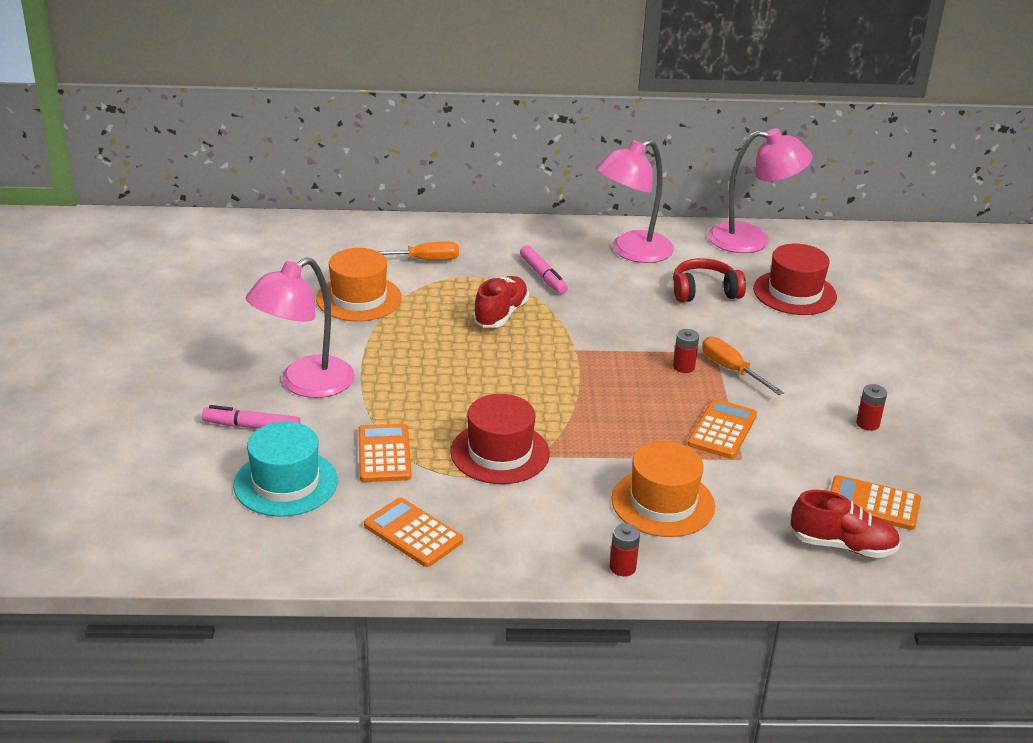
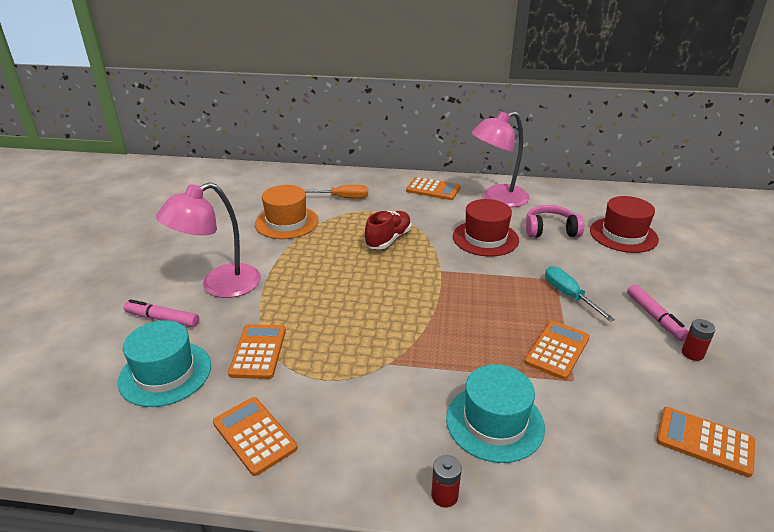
camera: 10 degrees right, 0 degrees up
red hat [450,394,550,484] -> red hat moved to [453,199,519,257]
pink marker [520,245,568,294] -> pink marker moved to [627,284,688,341]
orange hat [611,441,715,537] -> turquoise hat [446,364,545,463]
red headphones [673,258,746,302] -> pink headphones [526,205,584,238]
red battery [673,329,699,373] -> none
orange screwdriver [702,337,784,395] -> turquoise screwdriver [545,266,615,322]
pink lamp [708,129,812,253] -> none
red shoe [791,490,900,558] -> none
none -> orange calculator [406,177,460,200]

